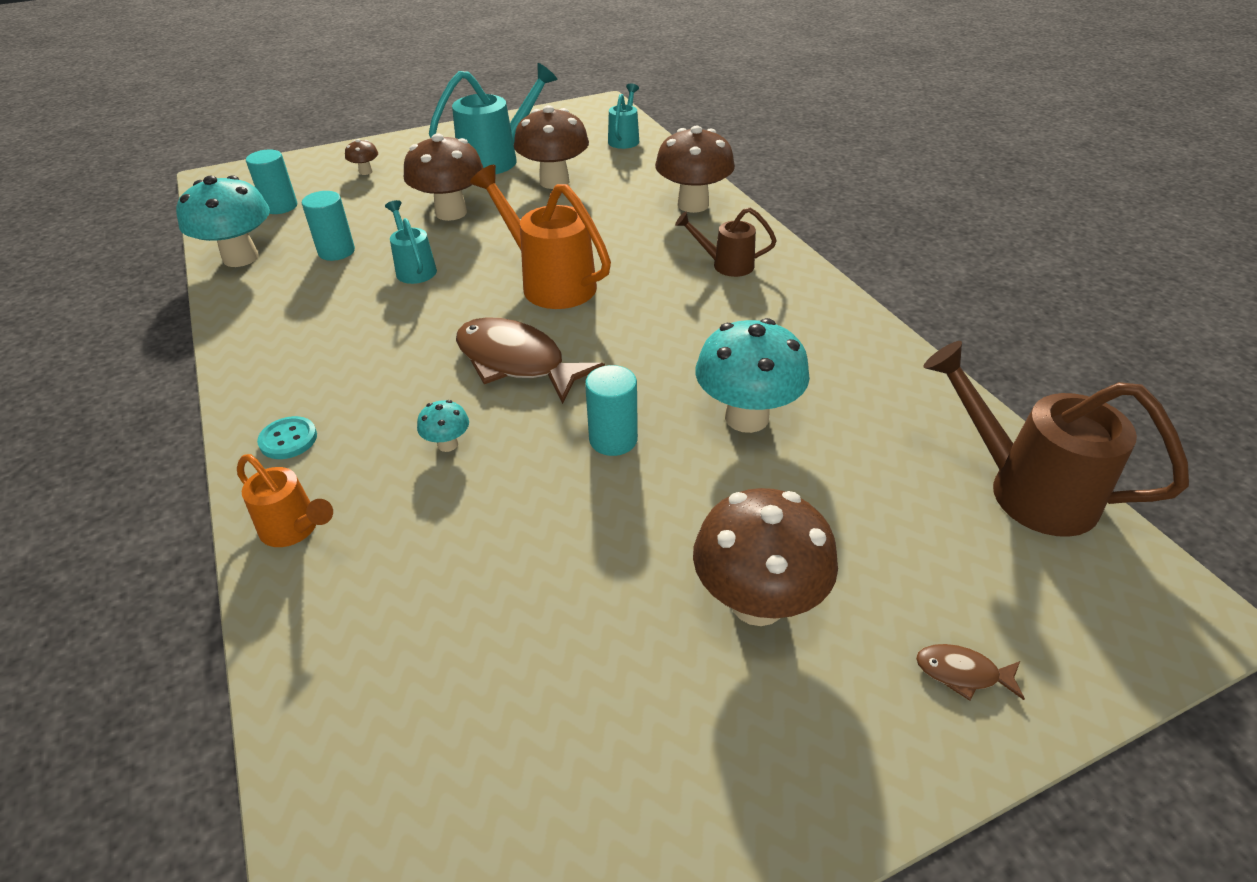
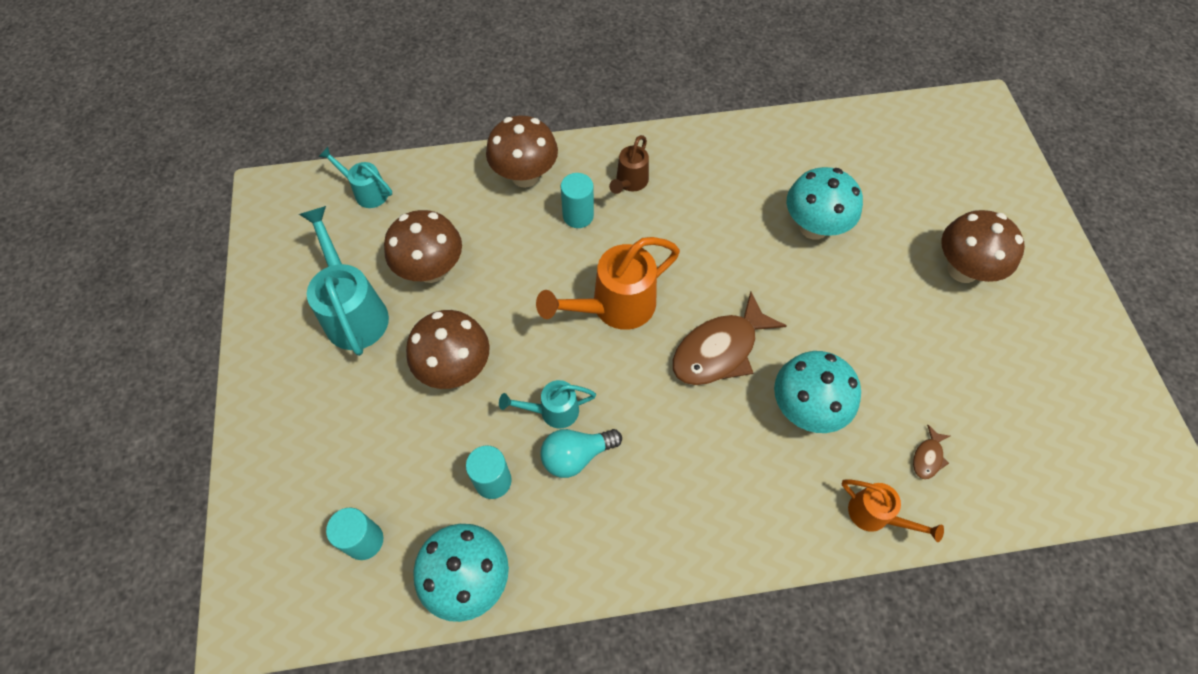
camera: 75 degrees left, 20 degrees up
orange watering can [237,454,333,547] -> orange watering can turned 75 degrees clockwise [842,479,944,542]
turquoise button [257,416,317,459] -> none
brown mushroom [345,139,378,175] -> none
turquoise mushroom [417,400,469,452] -> turquoise mushroom [774,351,861,433], size x2.20
turquoise cylinder [585,365,638,456] -> turquoise cylinder moved to [561,173,594,228]
brown fish [916,644,1025,701] -> brown fish moved to [913,425,950,480]
brown watering can [923,341,1189,537] -> none
none -> turquoise light bulb [541,429,622,478]

